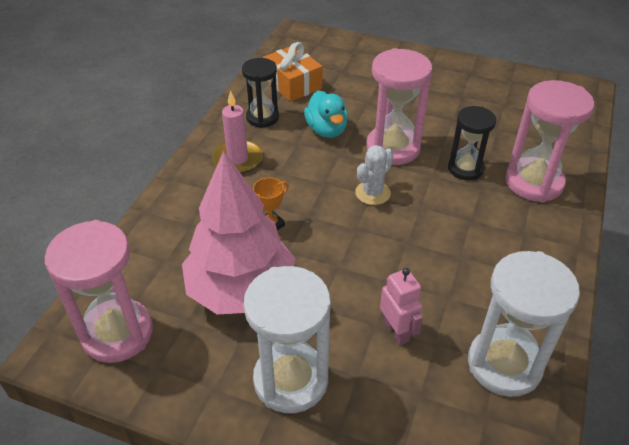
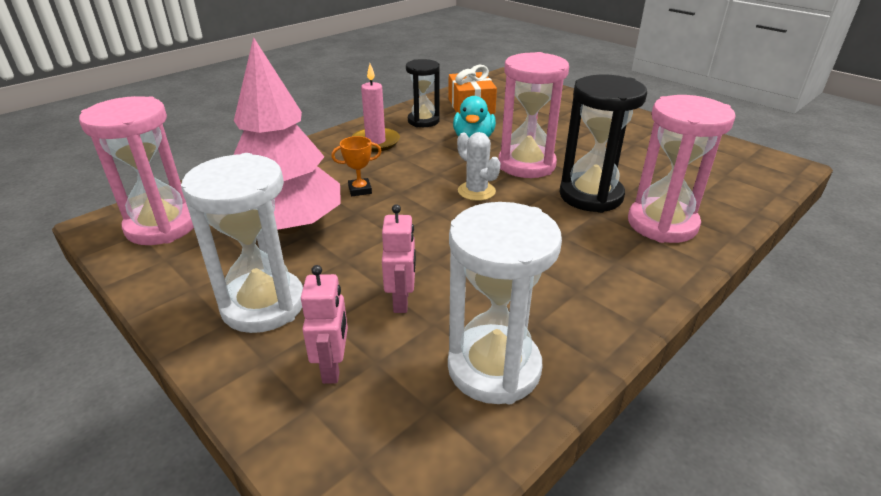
camera: 25 degrees right, 10 degrees down
white cactus [355,145,394,205] -> white cactus turned 75 degrees clockwise [457,132,500,201]
black hourglass [448,106,496,180] -> black hourglass [559,74,647,213], size x1.56
none -> pink robot [301,265,348,384]

